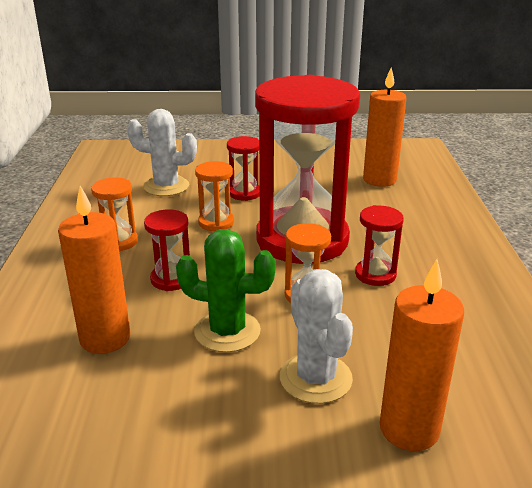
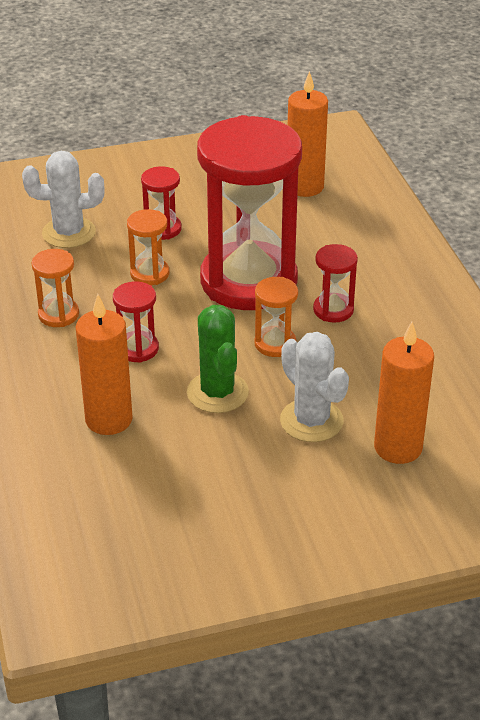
camera: 15 degrees left, 10 degrees up
green cactus [176,229,276,352] -> green cactus turned 75 degrees clockwise [187,305,249,413]

